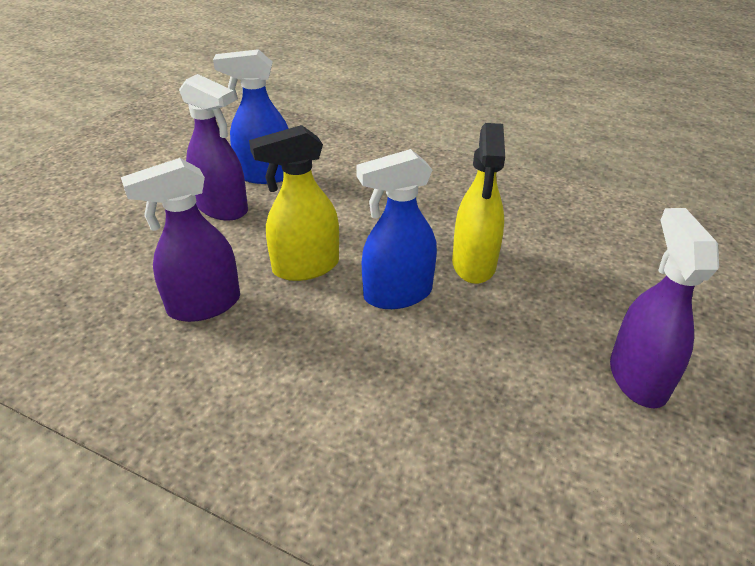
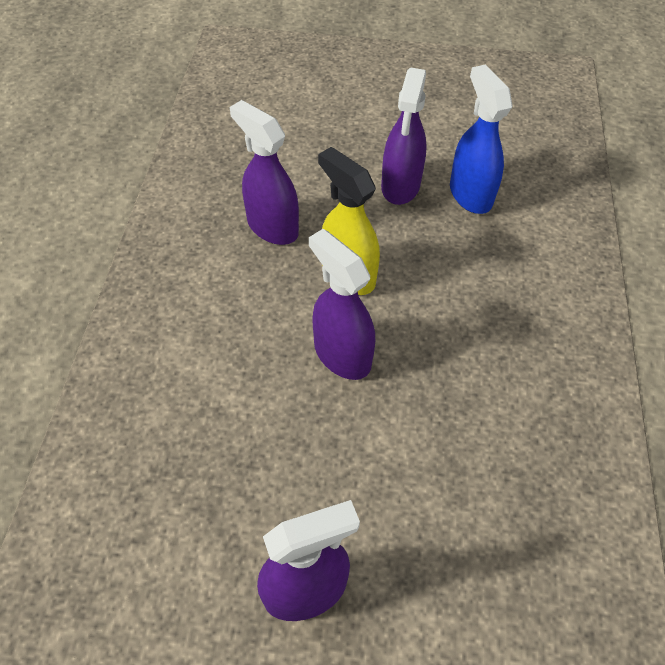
camera: 70 degrees right, 15 degrees up
blue spray bottle [356,149,437,309] -> purple spray bottle [309,229,375,380]
yellow spray bottle [452,123,505,284] -> none

